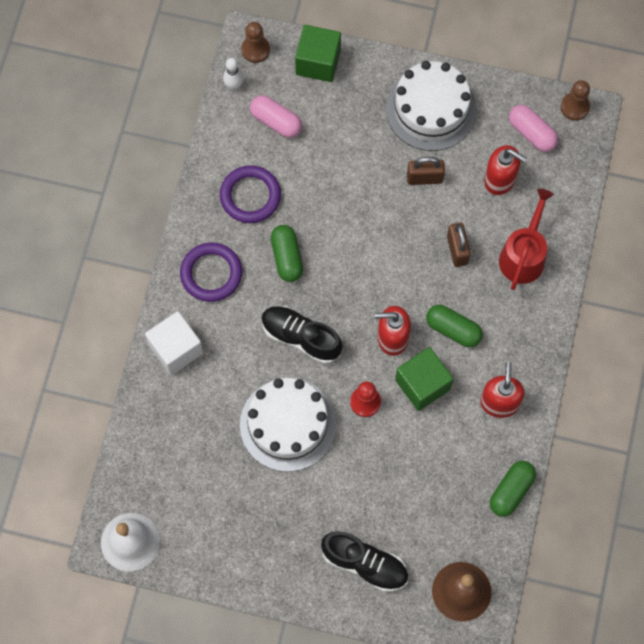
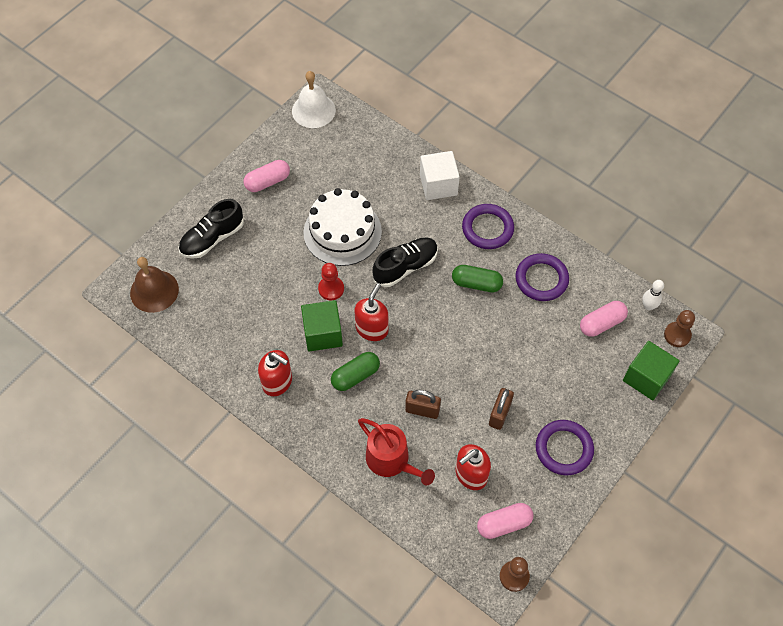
camera: 115 degrees right, 10 degrees down
white cake [386,61,476,151] -> purple ring [536,420,594,475]
green capsule [490,461,536,517] -> none
none -> pink capsule [244,160,290,192]

